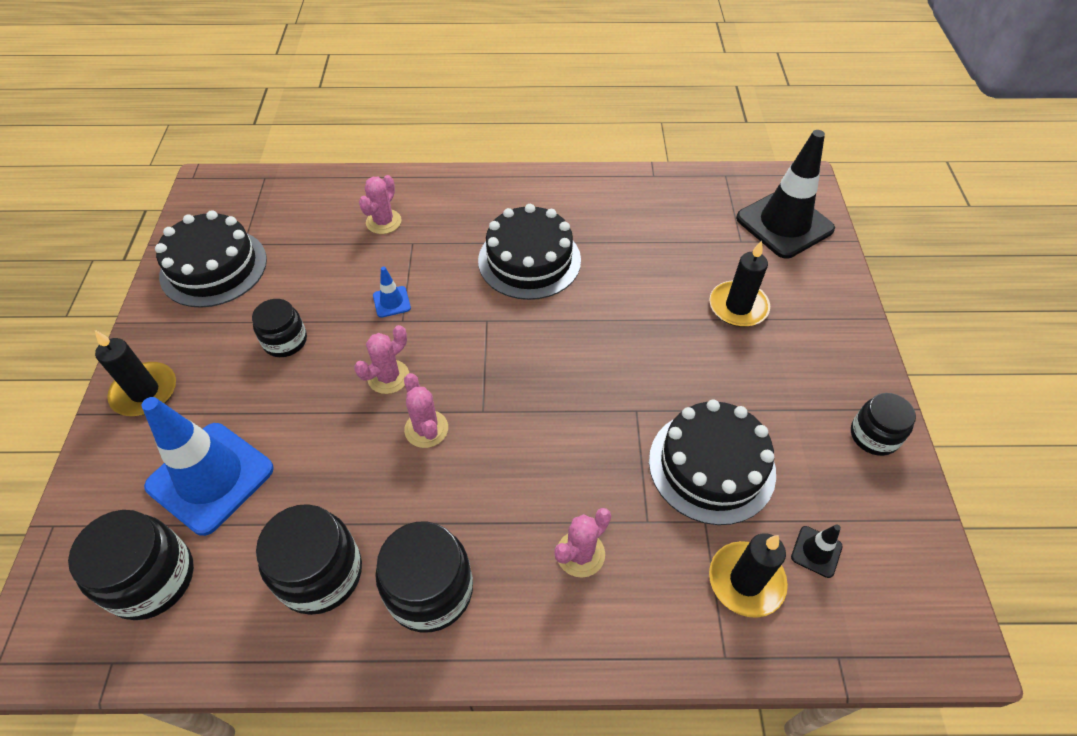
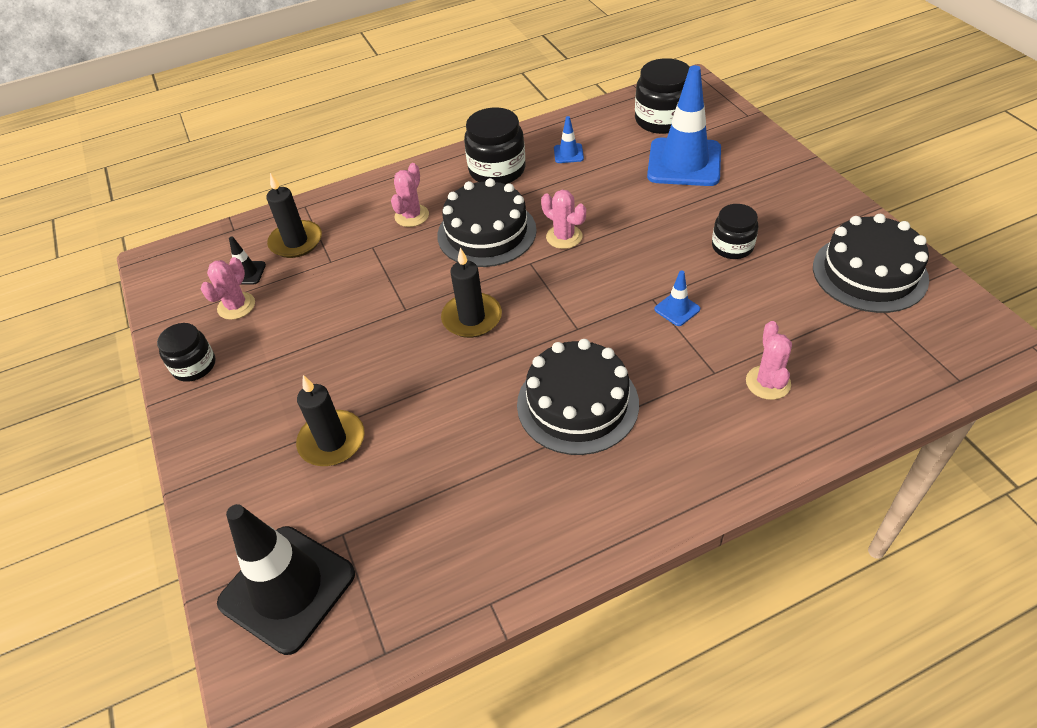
camera: 160 degrees right, 5 degrees down
black candle [95,330,176,416] -> black candle moved to [441,247,502,338]
black jar [256,504,362,615] -> blue traffic cone [554,116,584,163]
pink cactus [354,325,409,394] -> pink cactus moved to [201,257,255,320]
black cake [649,399,776,525] -> black cake moved to [437,178,537,267]

